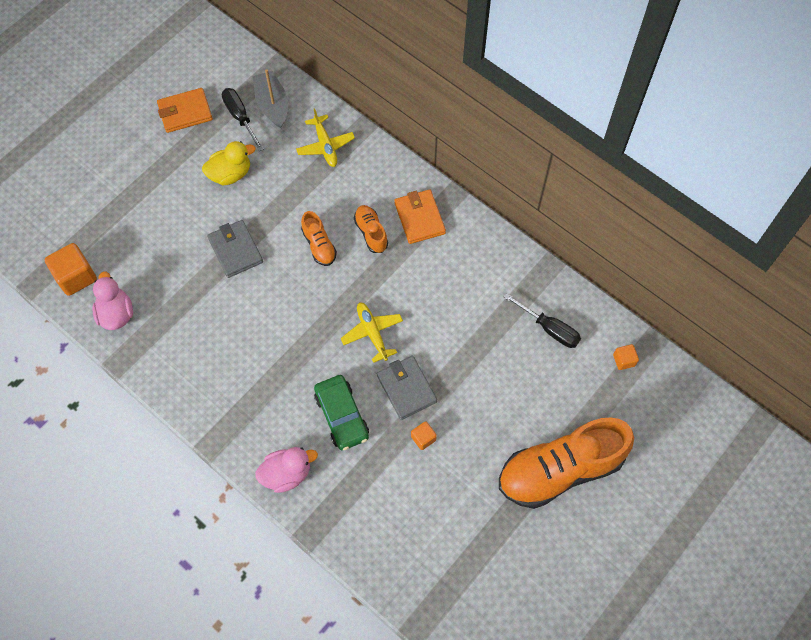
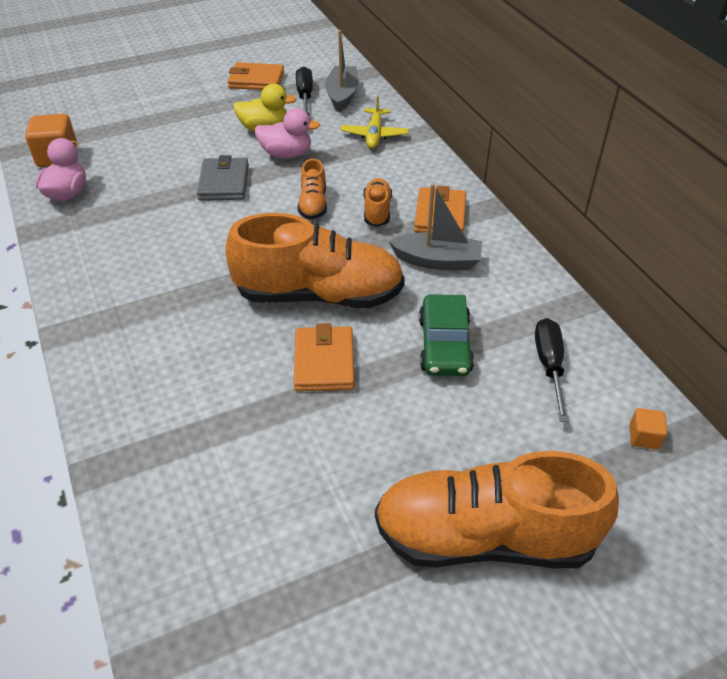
camera: 25 degrees right, 20 degrees down
pink duck [255,447,318,493] -> pink duck moved to [255,108,320,158]
green car [314,375,369,450] -> green car moved to [419,294,474,376]
yellow plane [341,302,403,363] -> orange shoe [225,213,405,308]
grey wallet [377,356,437,420] -> orange wallet [294,323,354,391]
orange cube [411,421,437,450] -> none
black screwdriver [504,293,581,348] -> black screwdriver turned 150 degrees counterclockwise [535,318,569,422]
none -> grey boat [389,183,482,270]

